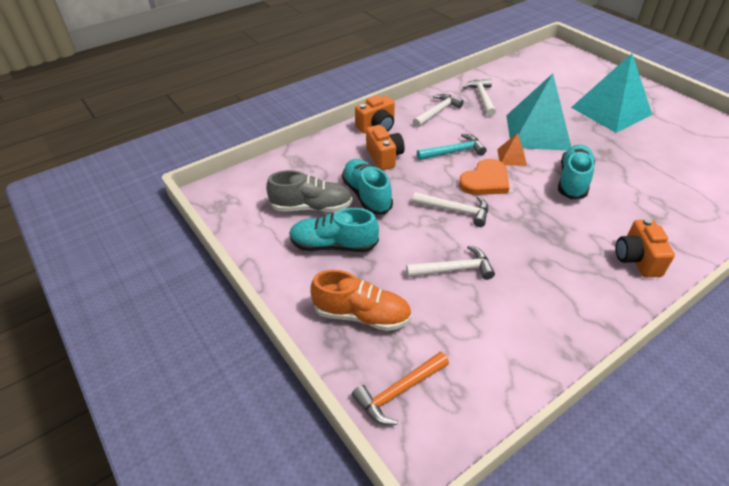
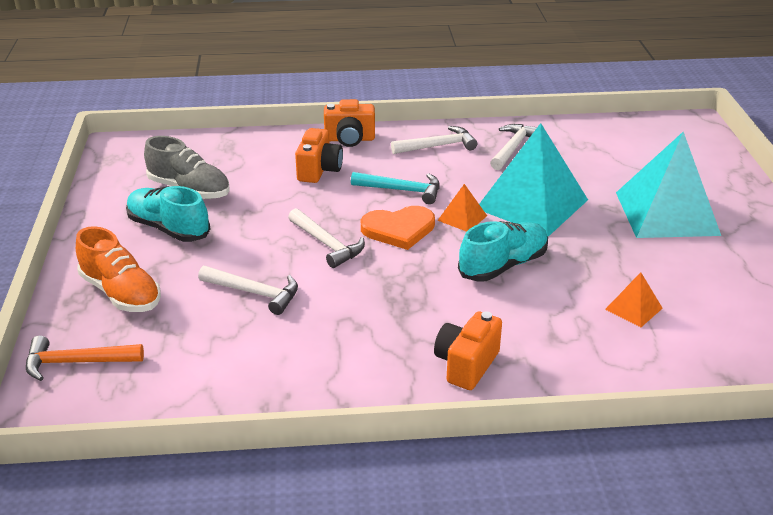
camera: 30 degrees right, 10 degrees down
turquoise shoe [342,159,393,214] -> none
none -> orange pyramid [605,272,663,327]

